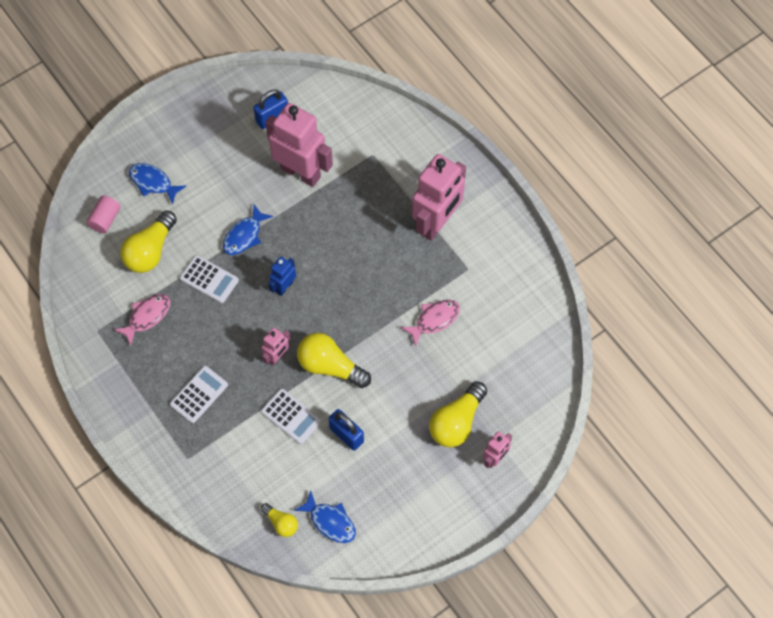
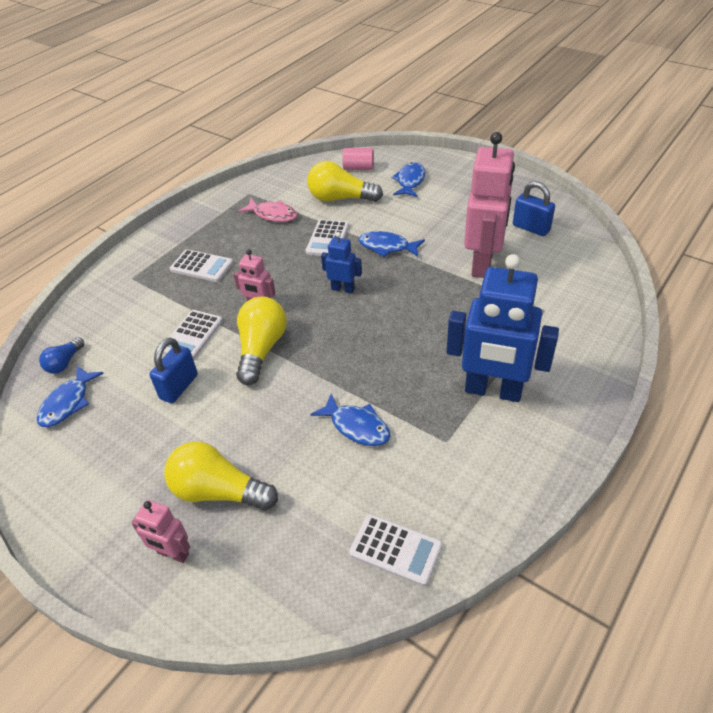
camera: 75 degrees right, 20 degrees down
yellow light bulb [261,503,298,537] -> blue light bulb [39,337,84,374]
pink fish [401,300,460,347] -> blue fish [310,394,390,446]
pink robot [412,154,466,241] -> blue robot [446,254,559,402]
none -> white calculator [349,514,442,586]

